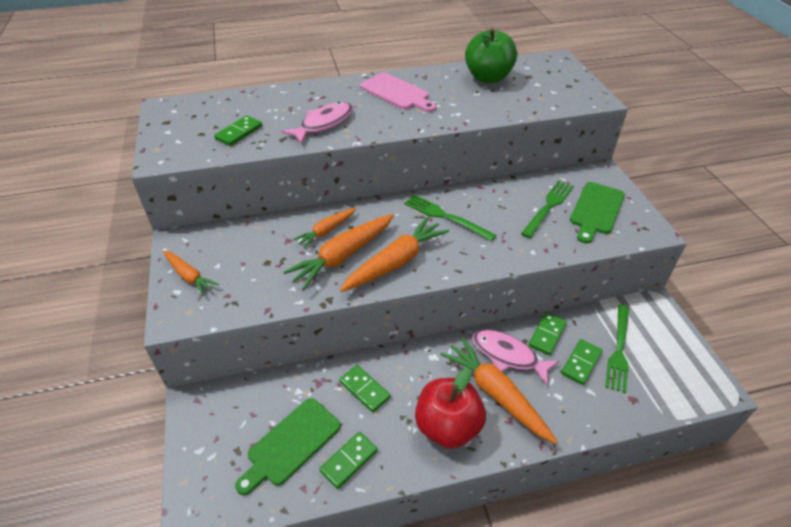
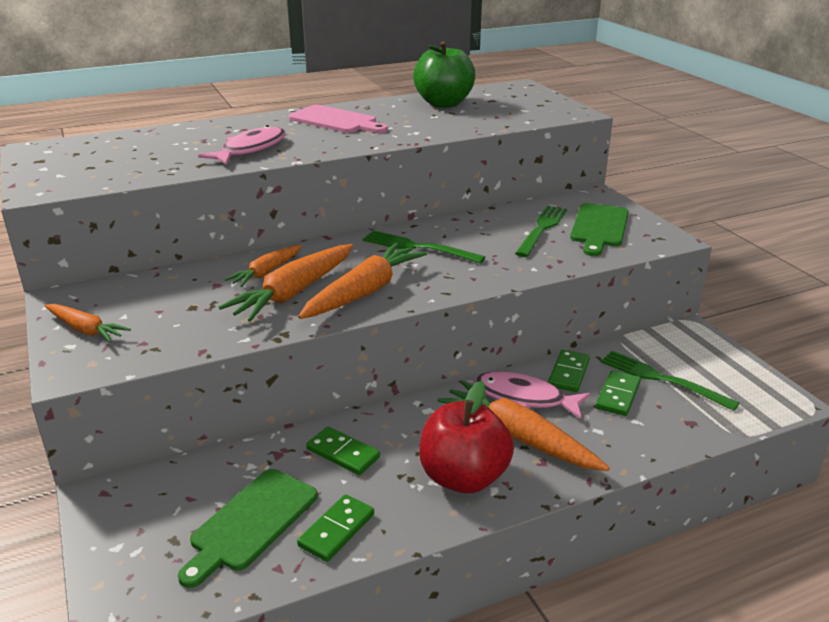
camera: 10 degrees left, 15 degrees down
green domino [214,115,262,146] -> none
green fork [605,305,629,393] -> green fork turned 120 degrees clockwise [601,351,740,411]

